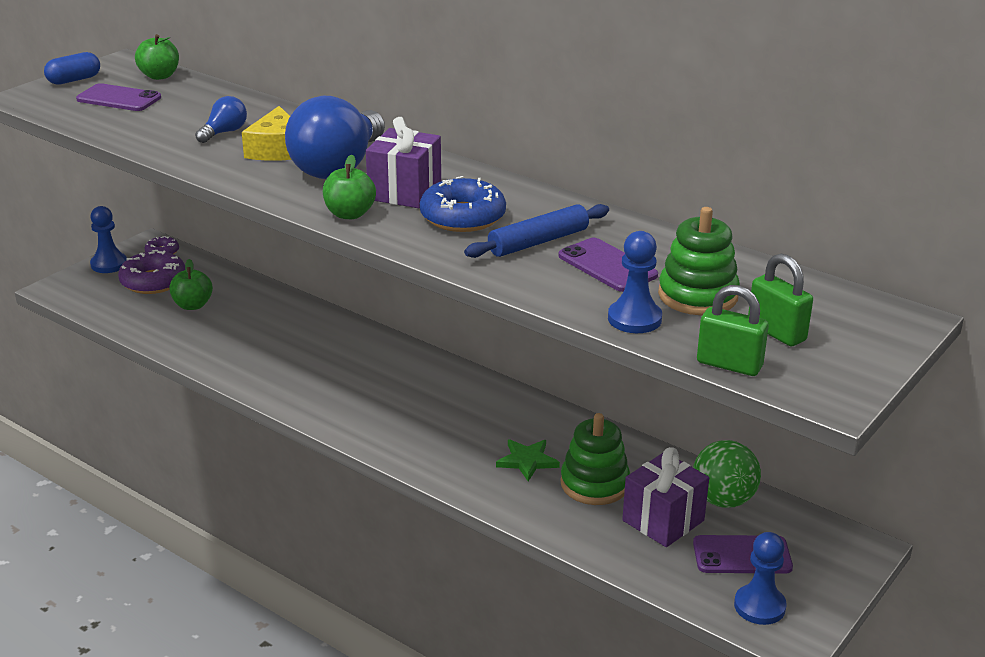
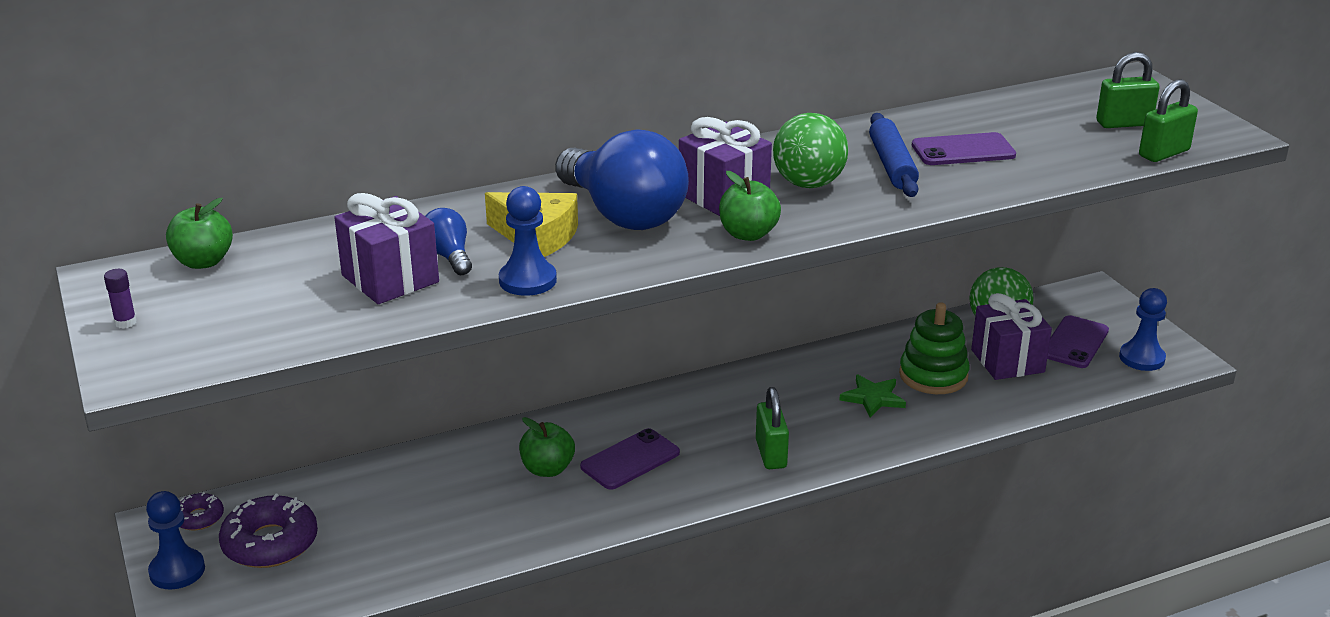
camera: 60 degrees left, 0 degrees up
blue capsule [44,52,100,85] -> purple glue stick [104,269,137,328]
purple phone [76,83,161,111] -> purple phone moved to [580,428,680,490]
green apple [169,259,213,310] -> green apple moved to [519,417,575,477]
blue donut [420,176,506,232] -> green ball [773,113,848,188]
blue pawn [608,231,662,333] -> blue pawn moved to [499,186,557,296]
green stacking toy [658,207,740,316] -> none
none -> purple gift [334,193,439,304]
none -> green padlock [756,387,789,469]

